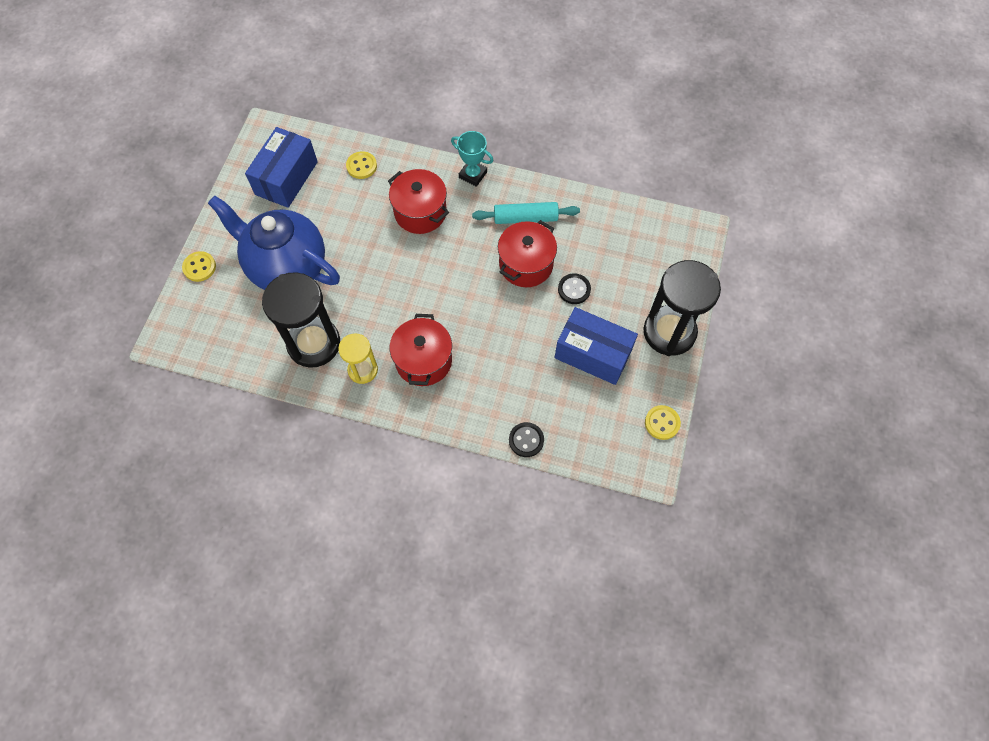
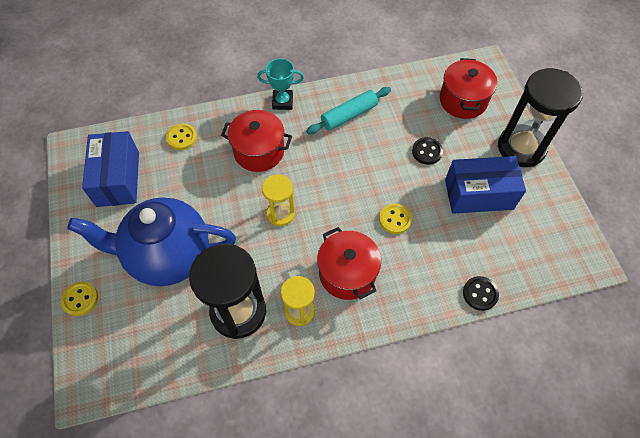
camera: 30 degrees left, 5 degrees down
red pot [498,220,557,287] -> red pot moved to [440,58,498,119]
yellow button [645,405,681,440] -> yellow button moved to [379,203,412,234]
none -> yellow hourglass [262,174,295,226]

